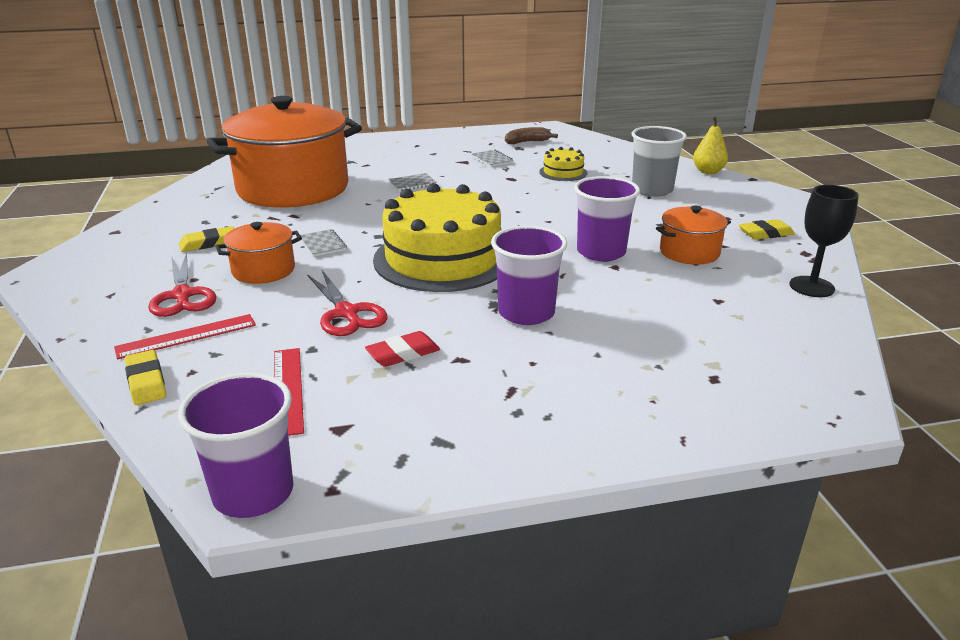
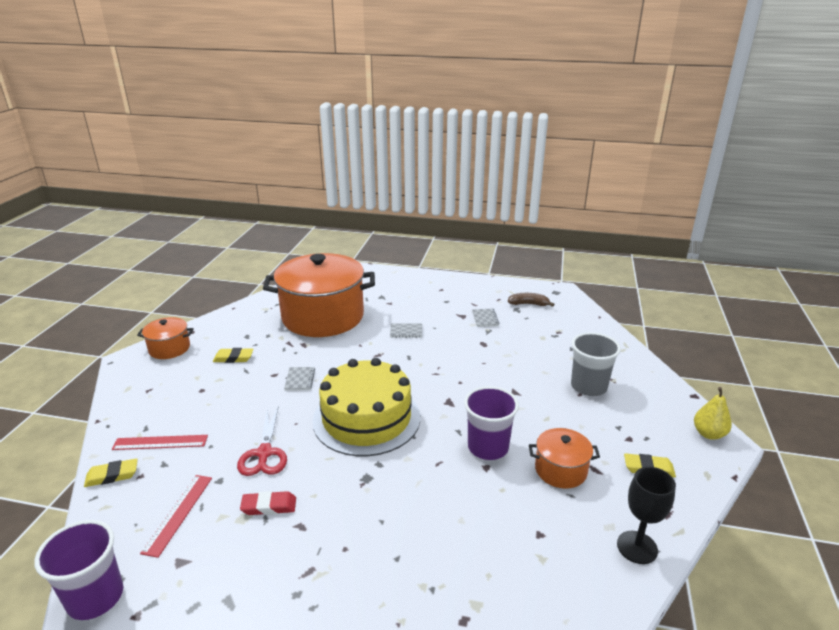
camera: 25 degrees right, 0 degrees up
yellow eraser [125,350,166,405] -> yellow eraser turned 75 degrees clockwise [84,458,138,487]
red scissors [148,253,217,317] -> none
orange pot [215,222,302,284] -> orange pot moved to [137,317,194,359]
purple cup [491,225,567,325] -> none
yellow cake [539,147,587,181] -> none
yellow pear [693,116,728,174] -> yellow pear moved to [694,387,732,440]

